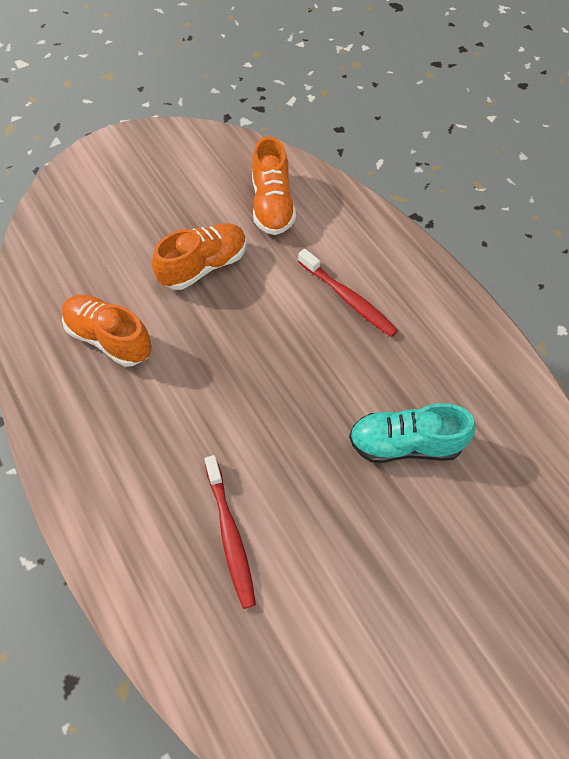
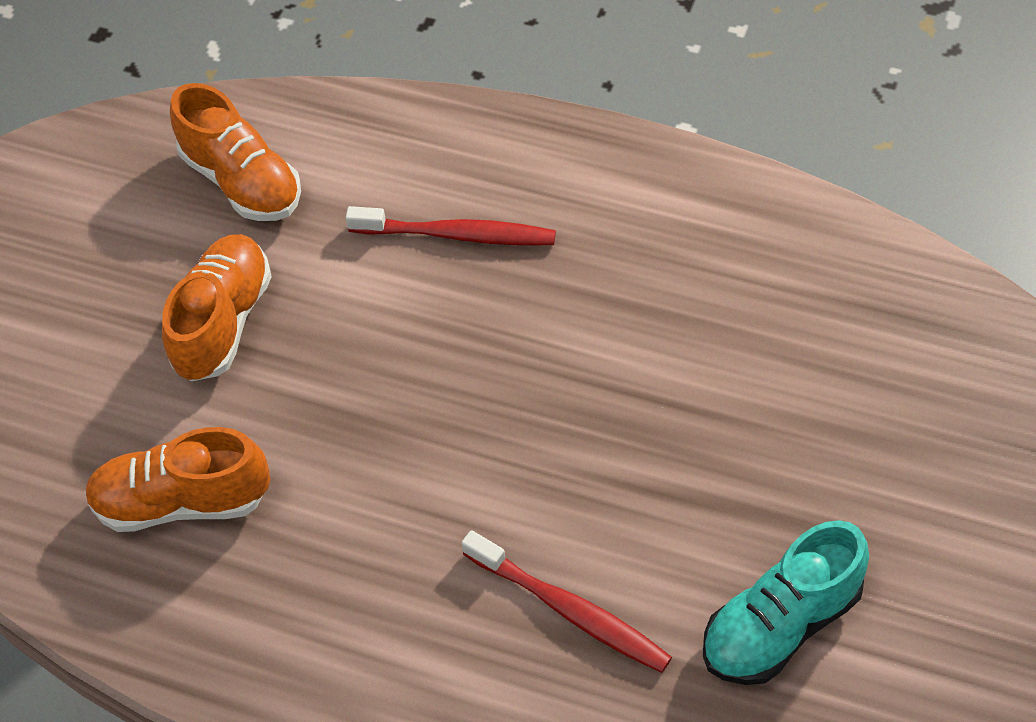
camera: 35 degrees left, 5 degrees down
turquoise shoe [349,403,475,463] -> turquoise shoe moved to [703,520,869,685]

